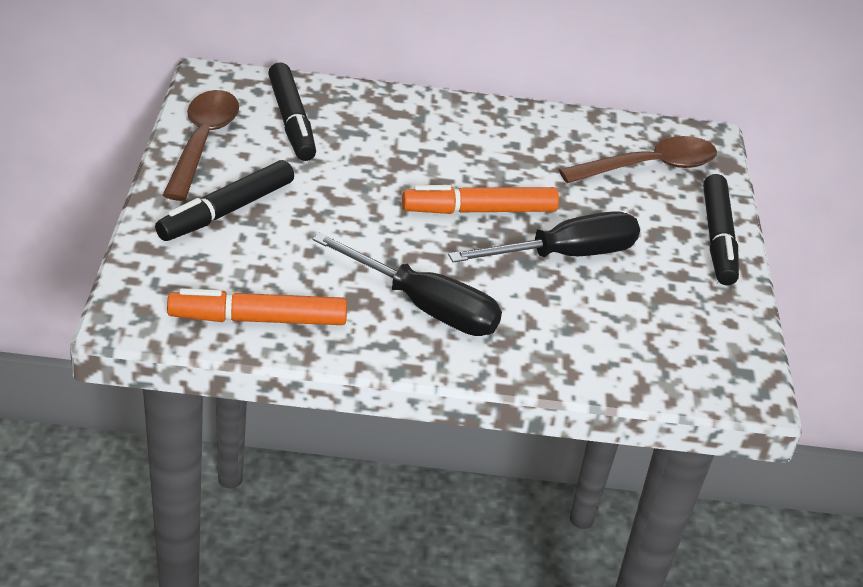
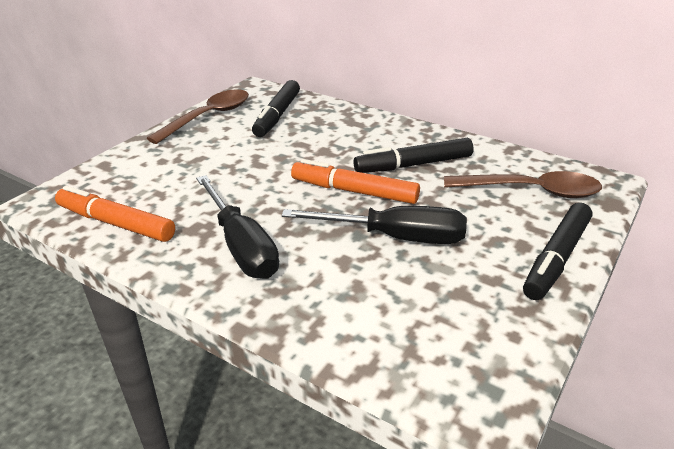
camera: 35 degrees right, 5 degrees down
black marker [155,160,294,241] -> black marker moved to [353,138,473,173]

